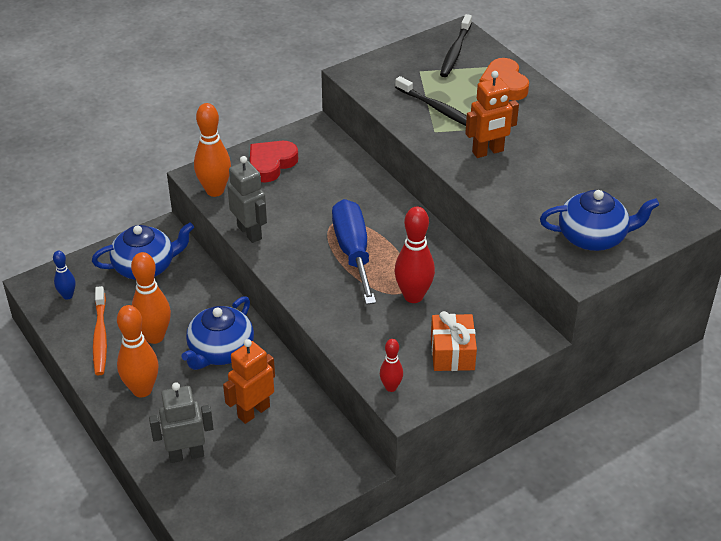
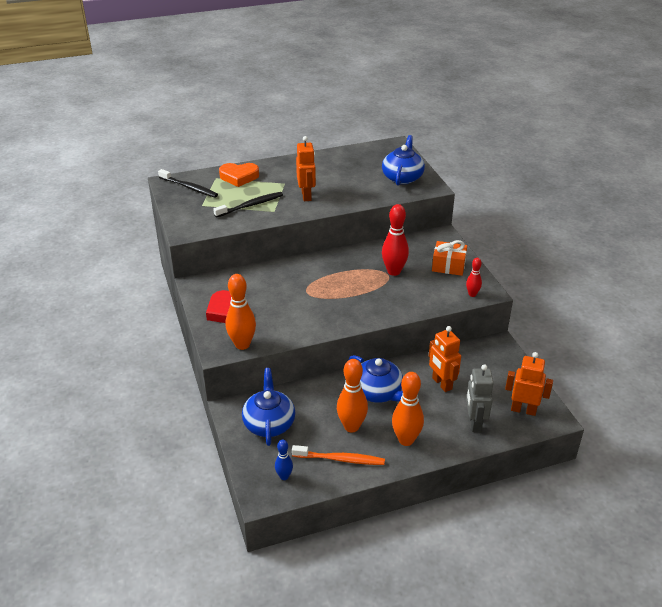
camera: 75 degrees left, 5 degrees down
grey robot [227,156,267,243] -> none
blue screwdriver [332,199,376,305] -> none
none -> orange robot [505,352,553,416]

